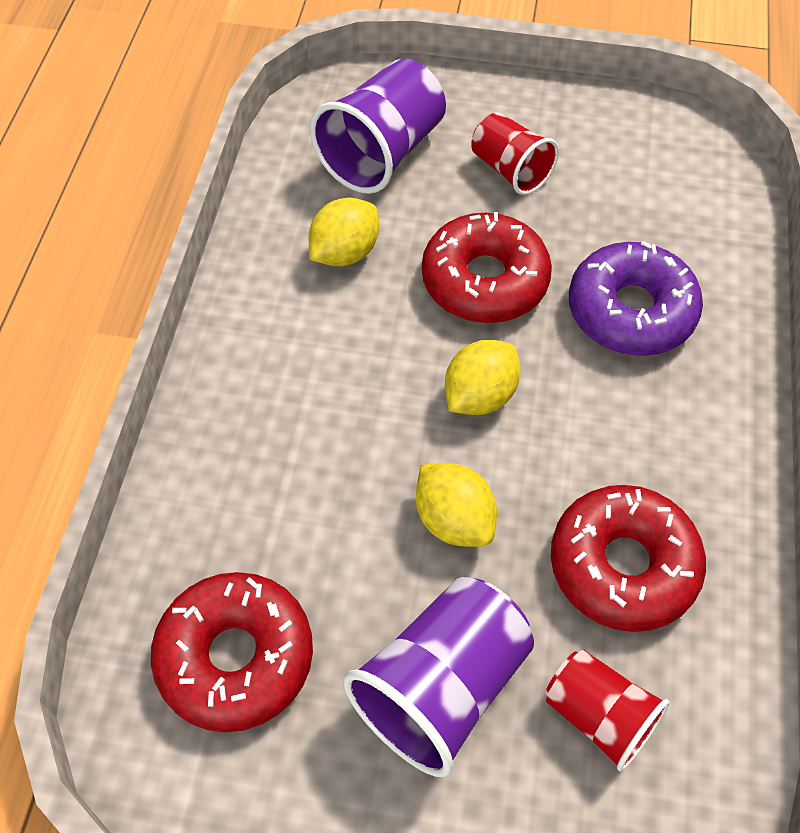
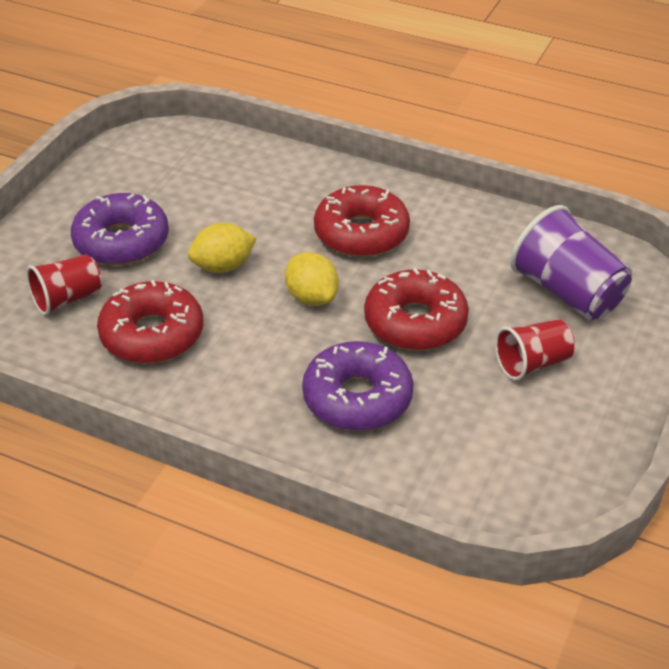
camera: 105 degrees right, 15 degrees down
red donut [151,572,313,732] -> red donut moved to [314,185,410,257]
yellow lemon [309,198,379,266] -> none
purple cup [344,577,534,777] -> purple donut [71,193,169,266]

